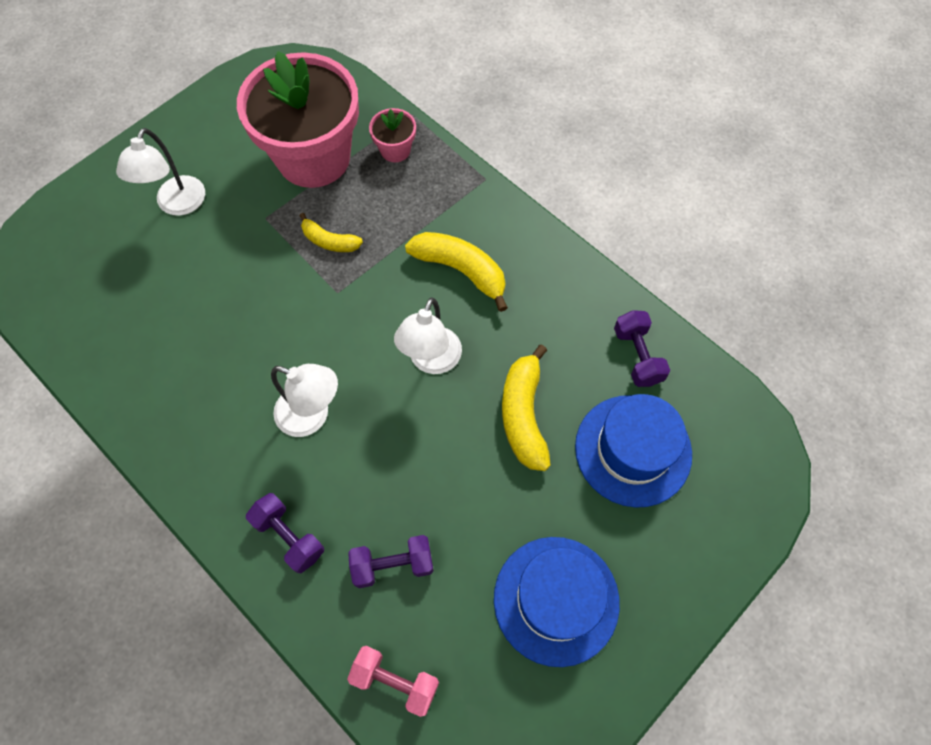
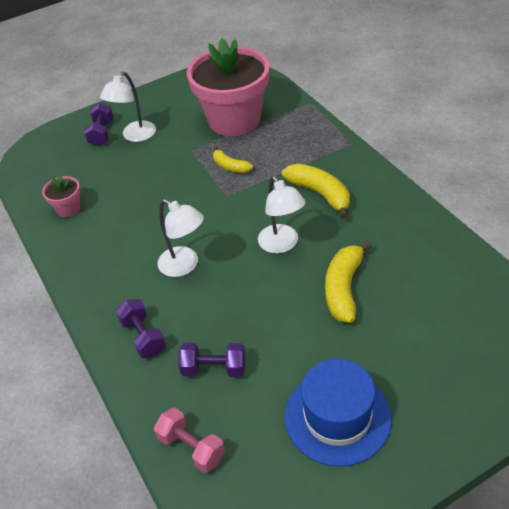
camera: 20 degrees right, 20 degrees down
pink flower pot [369,108,416,162] -> pink flower pot moved to [42,175,81,217]
white lamp [394,298,462,374] -> white lamp turned 60 degrees counterclockwise [258,176,306,254]
blue hat [575,394,692,508] -> none
purple dumbbell [614,310,670,387] -> purple dumbbell moved to [84,103,114,146]

